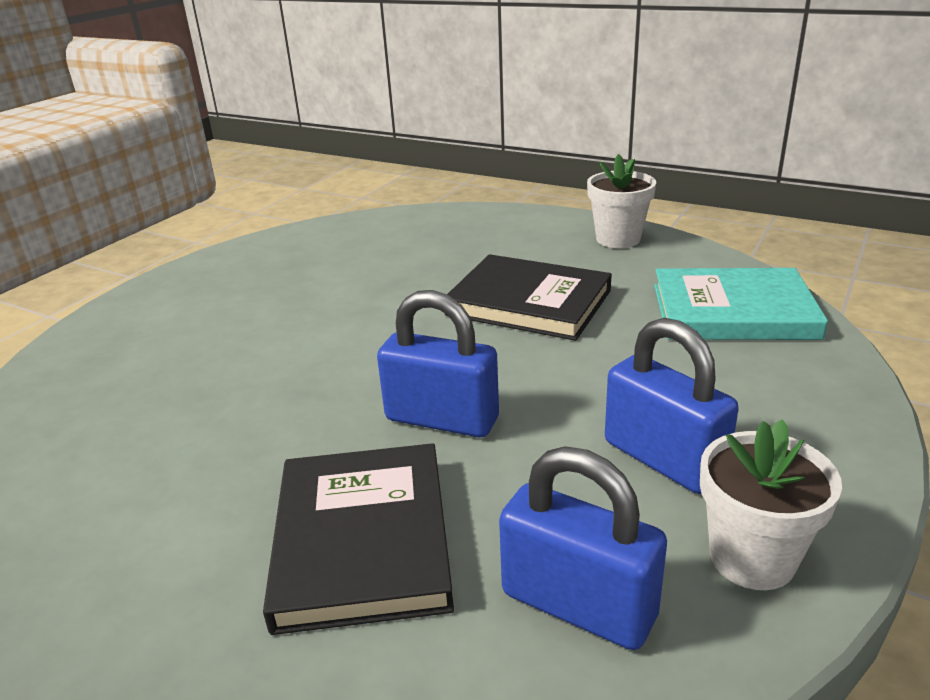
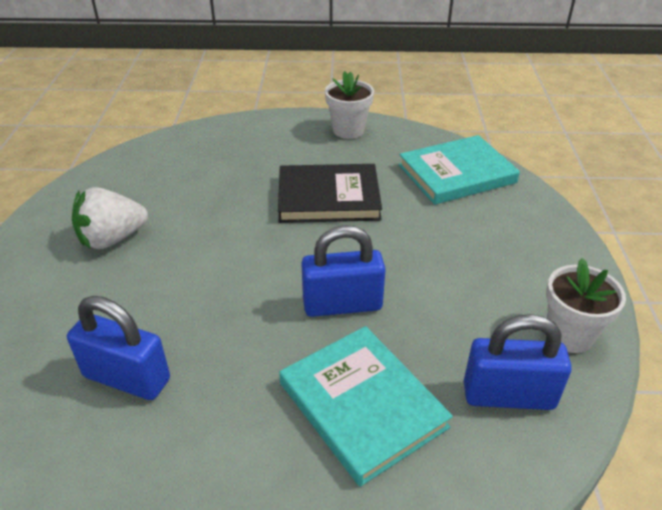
camera: 30 degrees left, 10 degrees up
black book [263,443,454,635] -> turquoise book [279,326,453,487]
blue padlock [605,318,739,494] -> blue padlock moved to [67,296,170,400]
none -> white strawberry [72,187,148,249]

